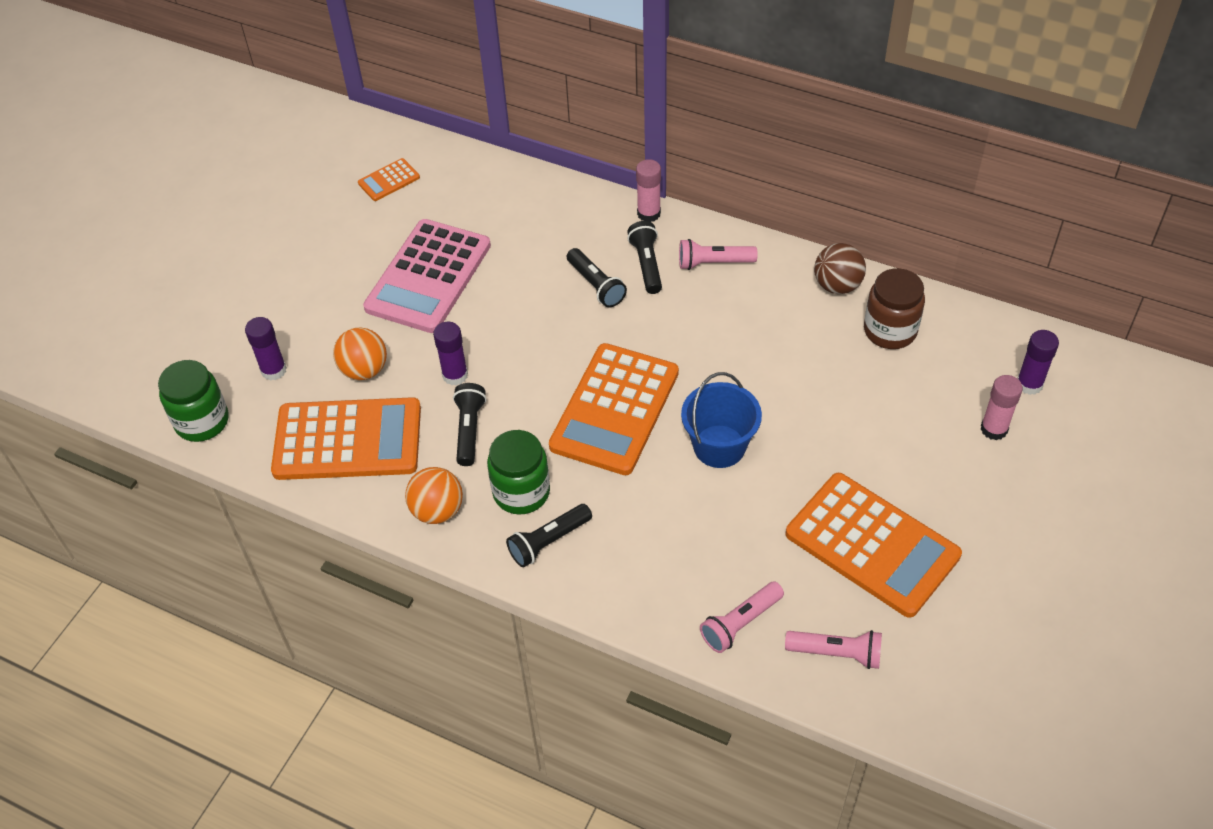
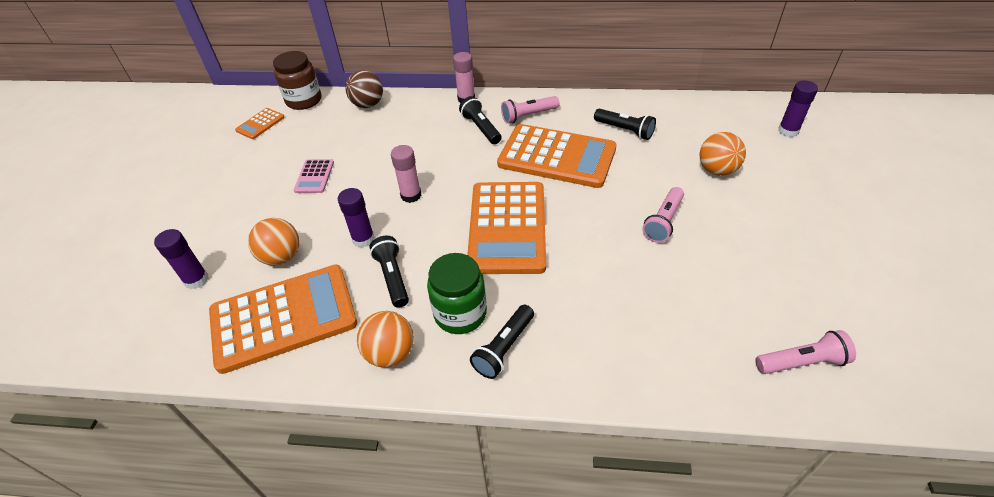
camera: 20 degrees left, 5 degrees down
green jar [158,360,229,442] -> none
pink calculator [363,219,491,333] -> pink calculator [294,159,334,193], size x0.44
black flashlight [567,248,627,307] -> black flashlight moved to [594,109,656,140]
blue bucket [681,372,762,468] -> none
pink flashlight [700,582,784,653] -> pink flashlight moved to [642,187,684,243]
orange calculator [786,473,962,618] -> orange calculator moved to [497,124,617,188]
brown ball [814,243,866,294] -> brown ball moved to [345,70,383,108]
brown jar [864,268,925,349] -> brown jar moved to [273,51,321,110]
pink glue stick [981,375,1023,440] -> pink glue stick moved to [391,145,422,203]
none -> orange ball [700,132,746,176]

